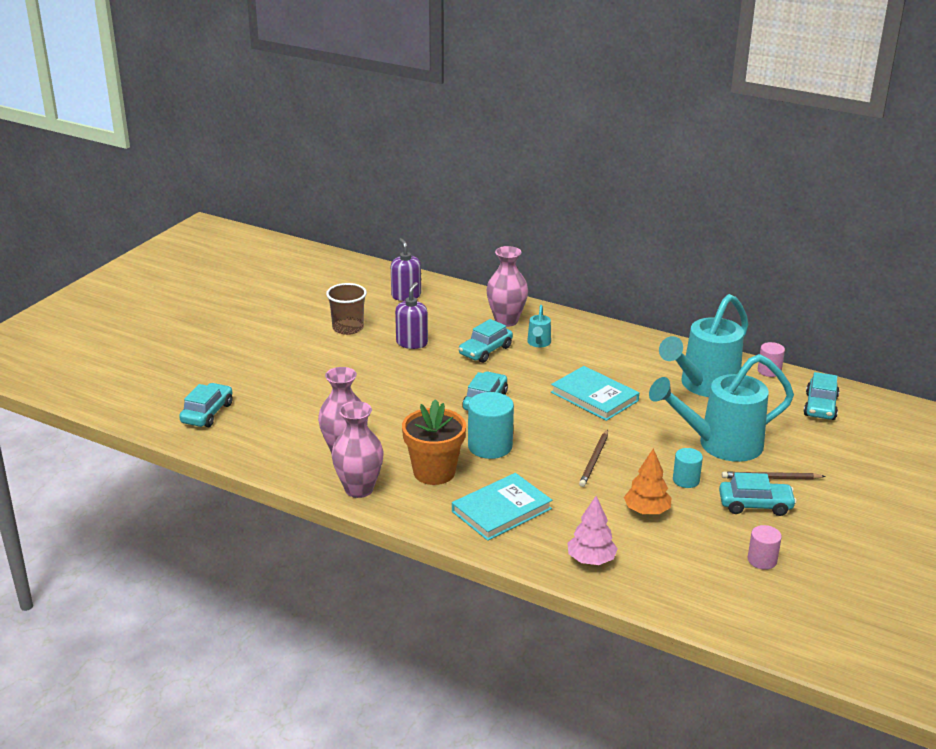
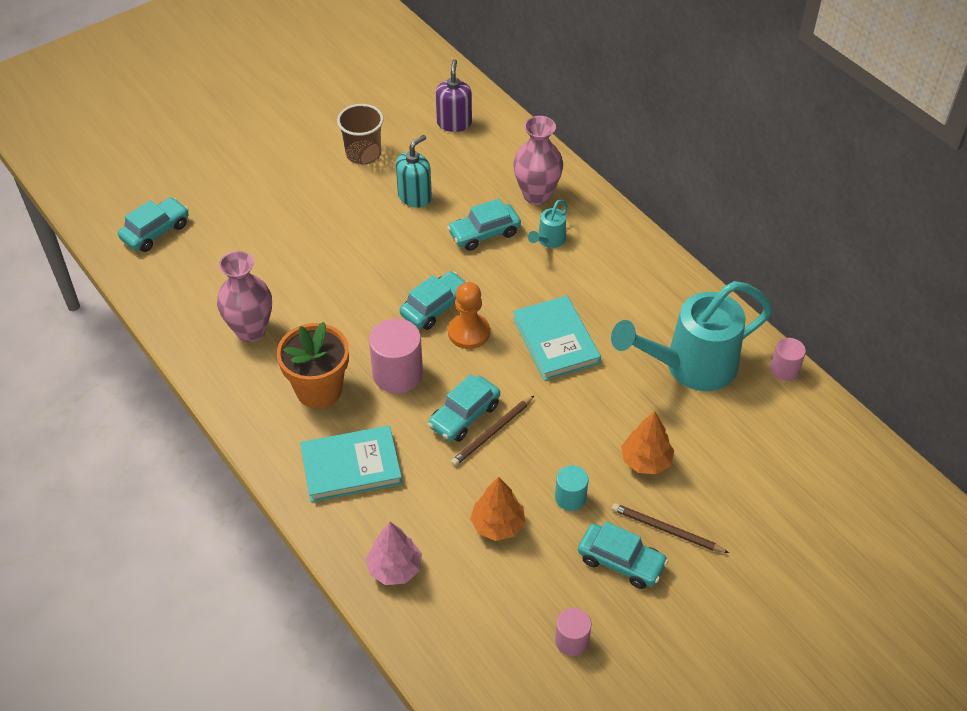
camera: 25 degrees right, 20 degrees up
pink vase [332,401,383,498] -> none
purple soap dispenser [395,282,428,349] -> turquoise soap dispenser [396,135,432,208]
turquoise cylinder [468,392,514,459] -> pink cylinder [369,318,423,394]
turquoise watering can [649,354,794,462] -> orange tree [621,411,674,474]
turquoise car [804,372,839,420] -> turquoise car moved to [428,374,500,442]
none -> orange pawn [448,282,490,349]

